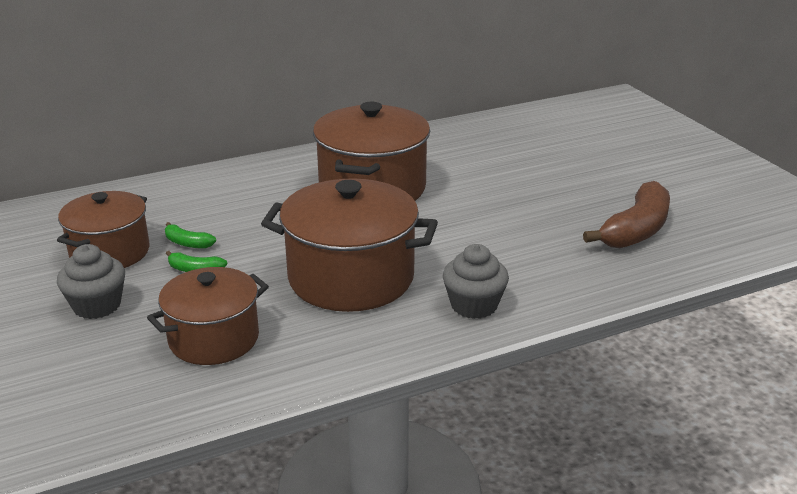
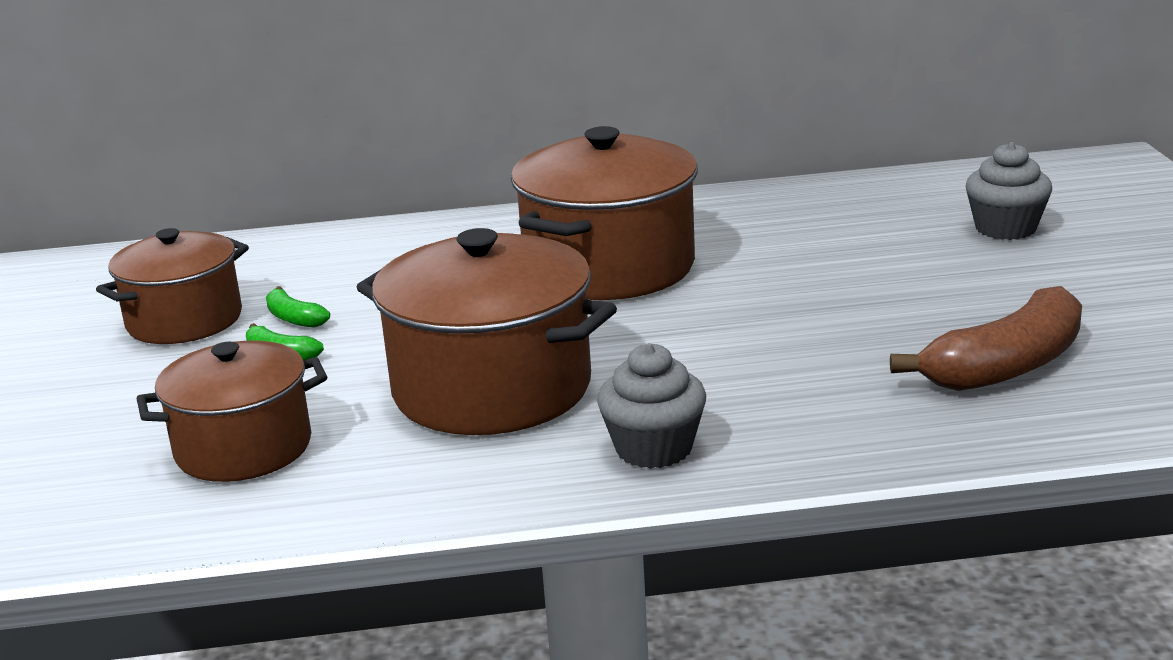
camera: 20 degrees right, 5 degrees down
grey cupcake [57,244,125,319] -> grey cupcake moved to [966,142,1052,240]

